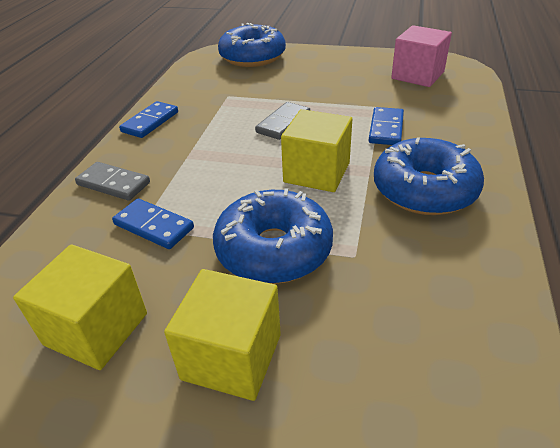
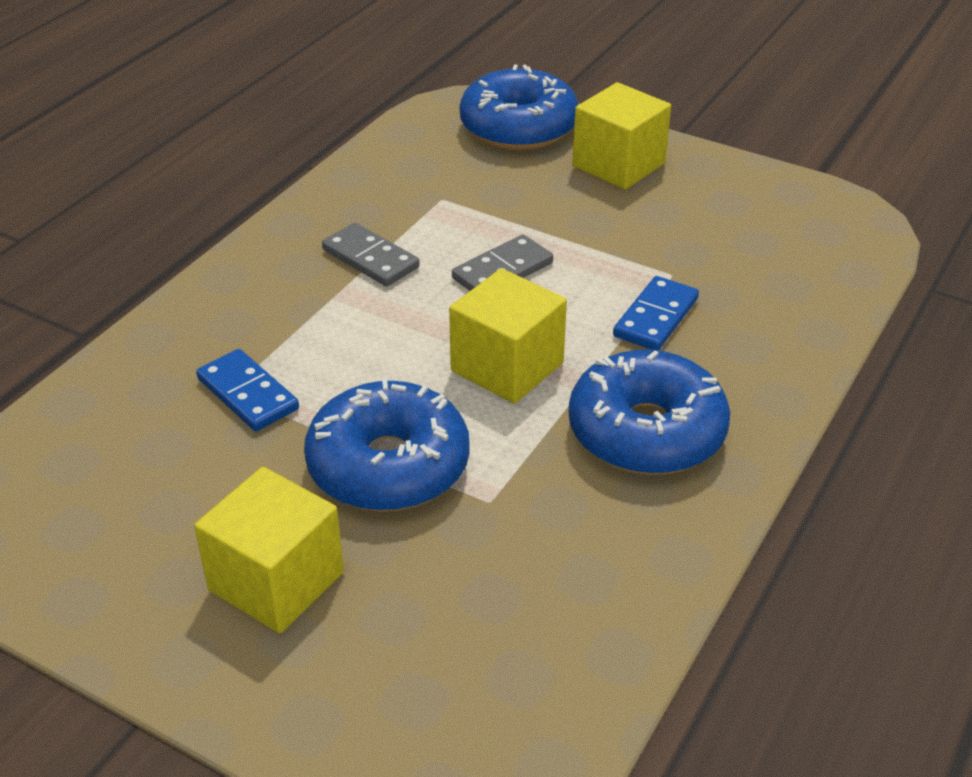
camera: 15 degrees right, 0 degrees up
yellow cube [13,244,147,370] -> yellow cube moved to [573,82,671,189]
grey domino [75,162,150,201] -> grey domino moved to [322,223,420,286]
blue domino [119,101,178,138] -> none
pink cube [391,25,452,87] -> none

